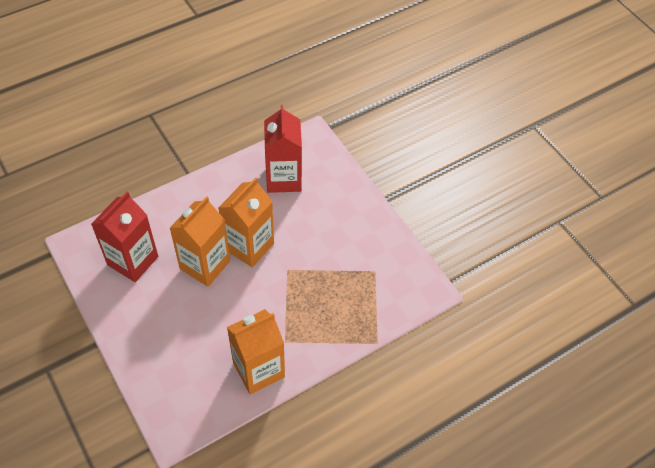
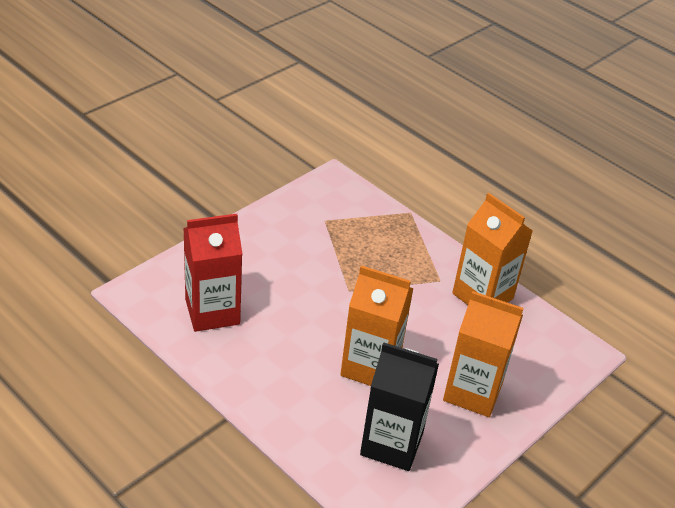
camera: 105 degrees left, 15 degrees down
red carton [91,192,158,282] -> black carton [360,342,439,471]
orange carton [218,177,274,267] -> orange carton moved to [443,291,524,417]

